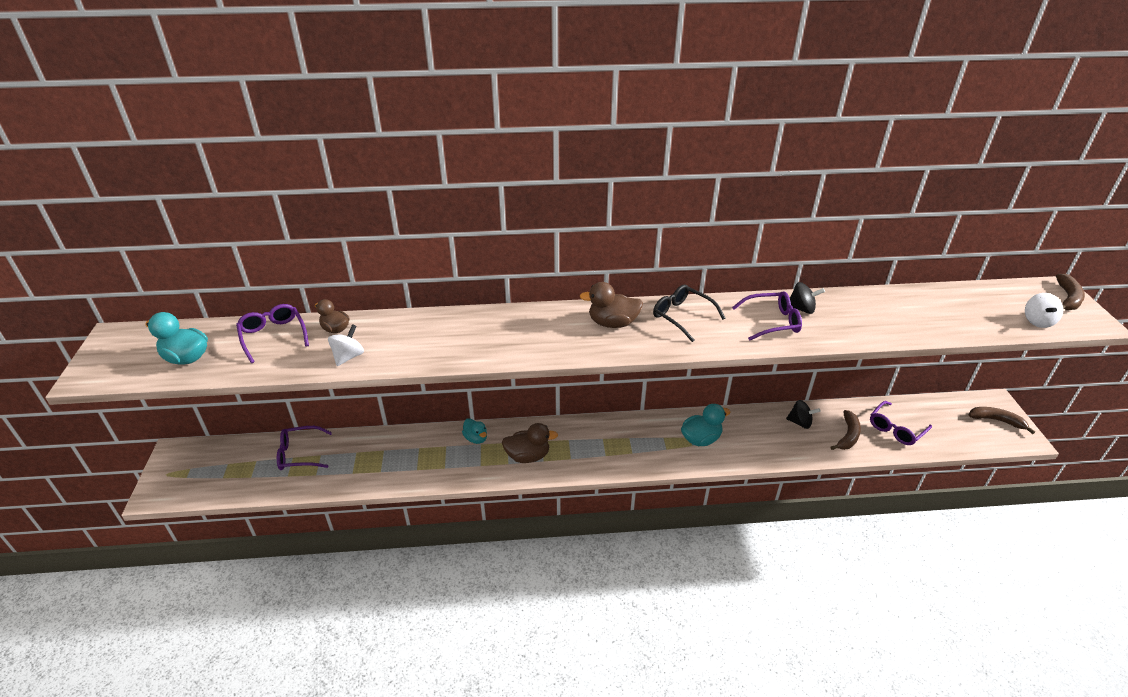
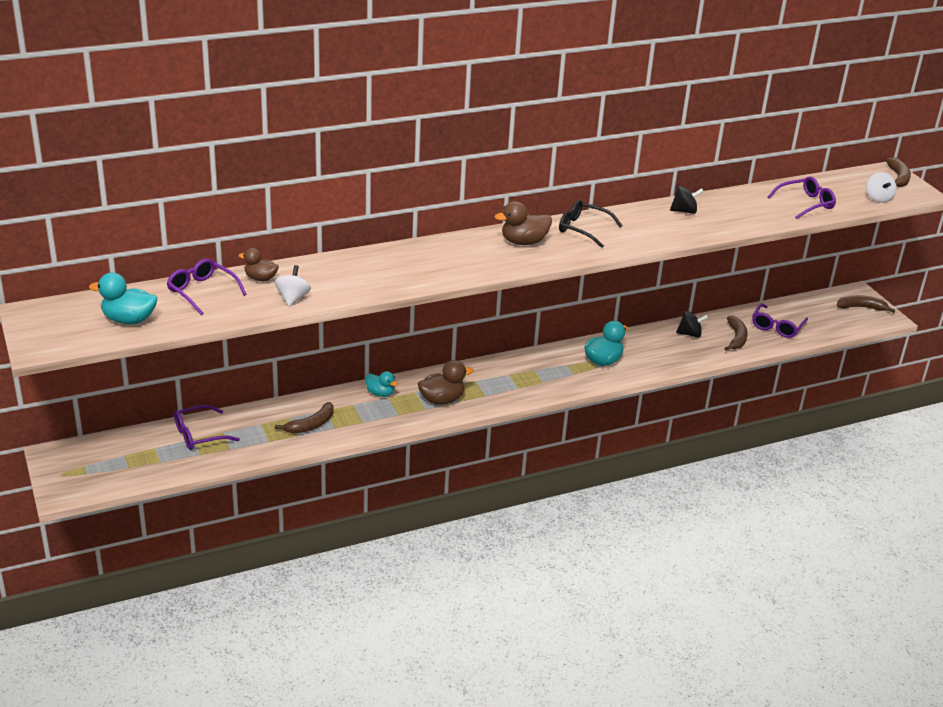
camera: 20 degrees left, 5 degrees down
purple glasses [732,291,802,340] -> purple glasses moved to [768,177,836,219]
none -> brown banana [275,402,334,434]

